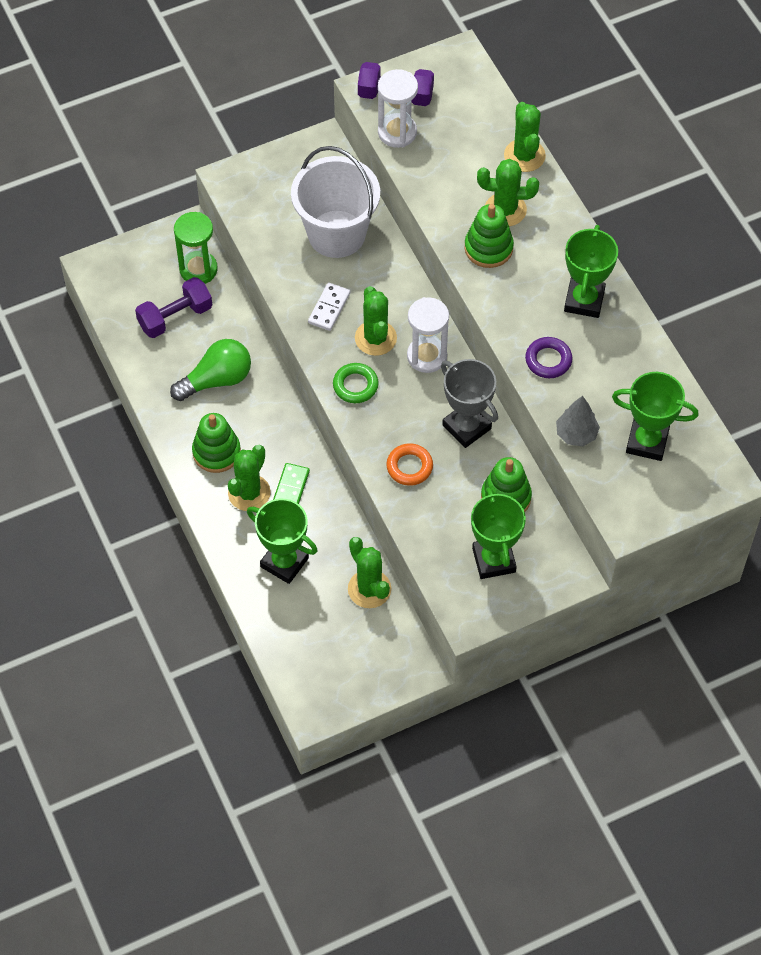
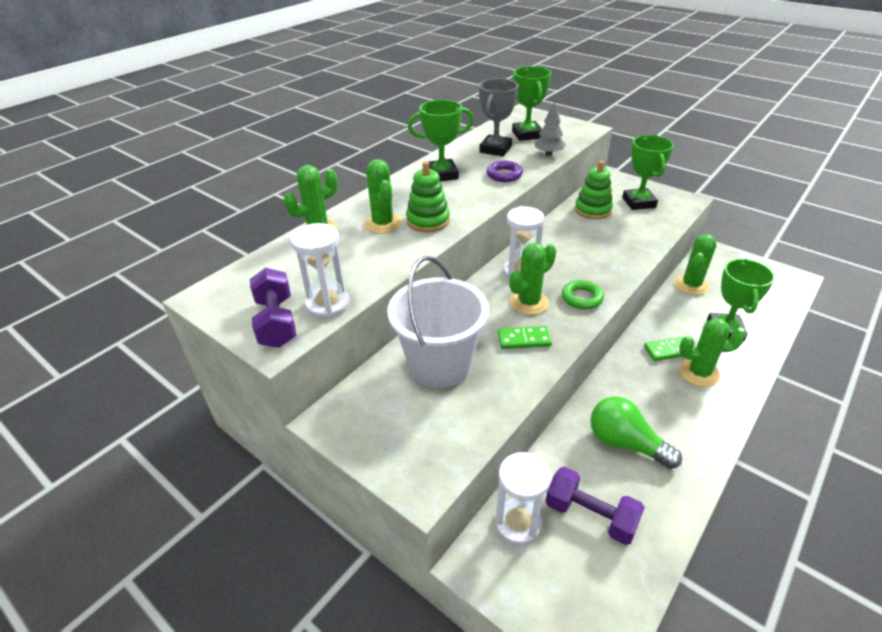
camera: 115 degrees left, 20 degrees down
green hourglass [174,212,218,284] -> white hourglass [495,452,551,545]
green stacking toy [192,413,241,473] -> none
white domino [308,282,350,331] -> green domino [498,326,552,349]
orange ring [386,443,433,486] -> none
grey trophy [441,359,498,448] -> grey trophy moved to [479,78,518,157]
green trophy [471,487,526,579] -> green trophy turned 60 degrees counterclockwise [622,135,674,210]

